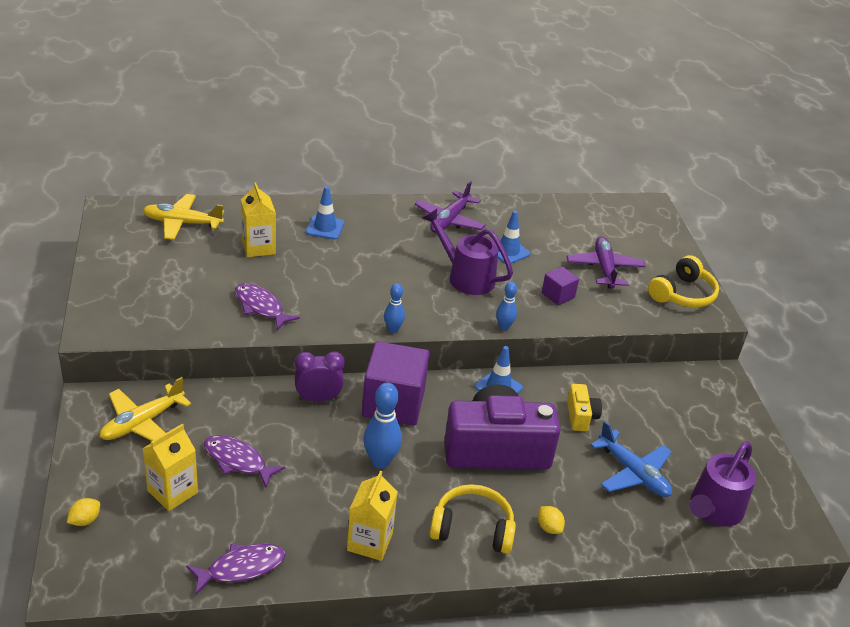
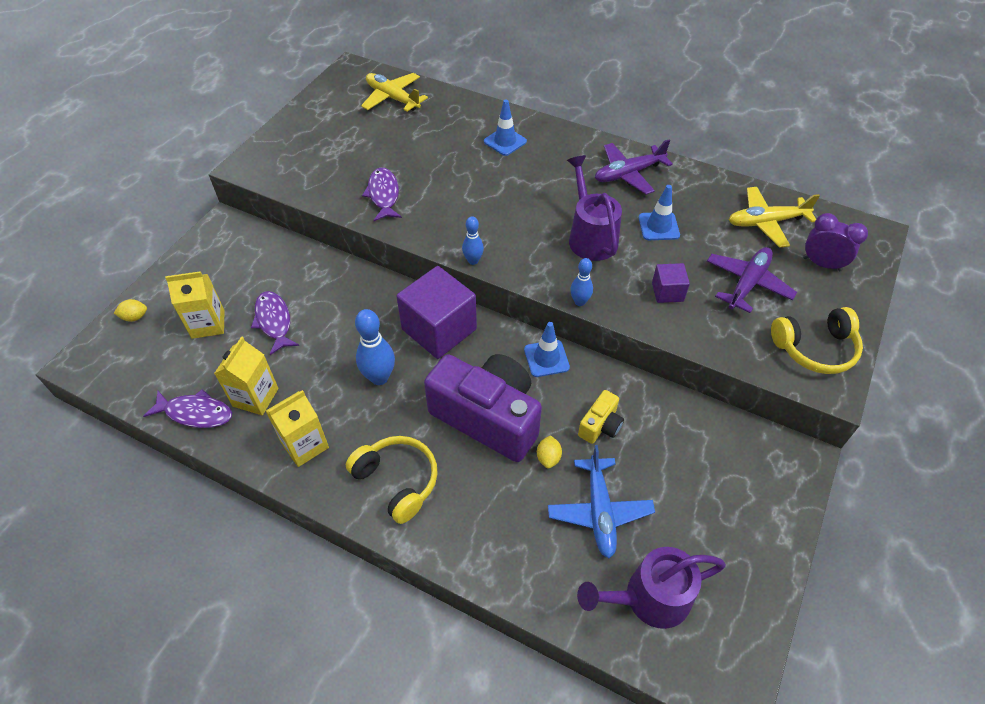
camera: 40 degrees right, 15 degrees up
yellow plane [100,377,191,441] -> yellow plane moved to [729,187,820,248]
yellow carton [241,182,276,257] -> yellow carton moved to [214,336,279,415]
purple clock [295,351,345,402] -> purple clock moved to [803,213,868,271]
yellow lemon [538,506,565,534] -> yellow lemon moved to [537,435,562,468]

